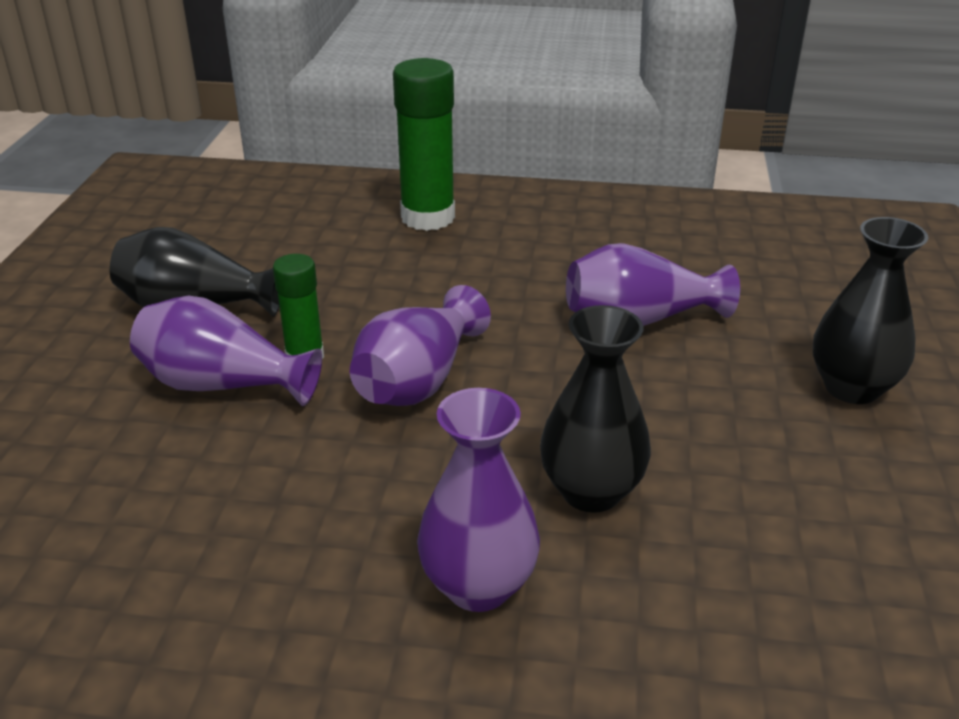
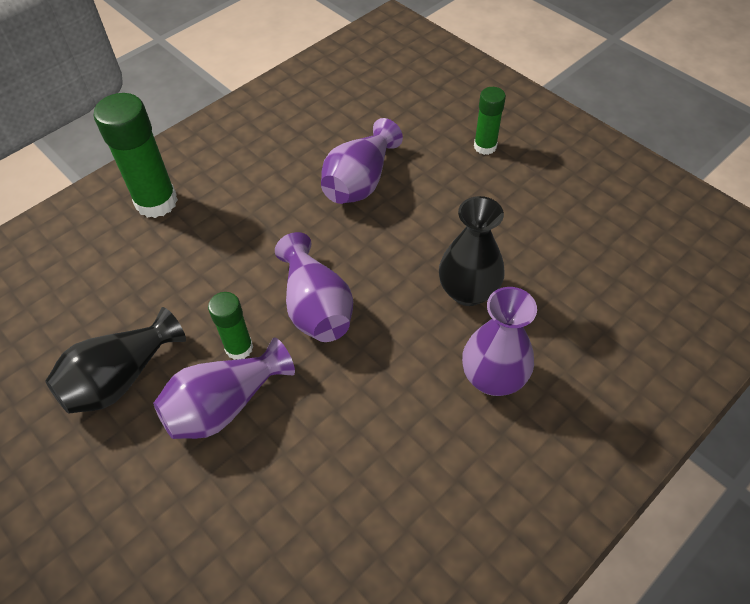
camera: 50 degrees left, 20 degrees up
black vase [813,217,928,404] -> green glue stick [474,87,506,155]

